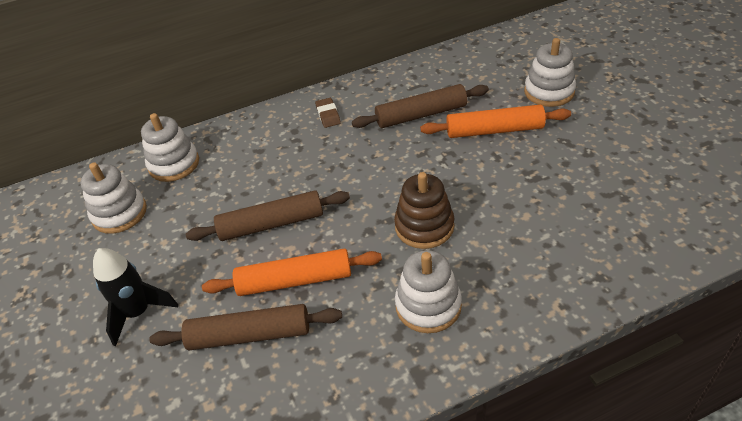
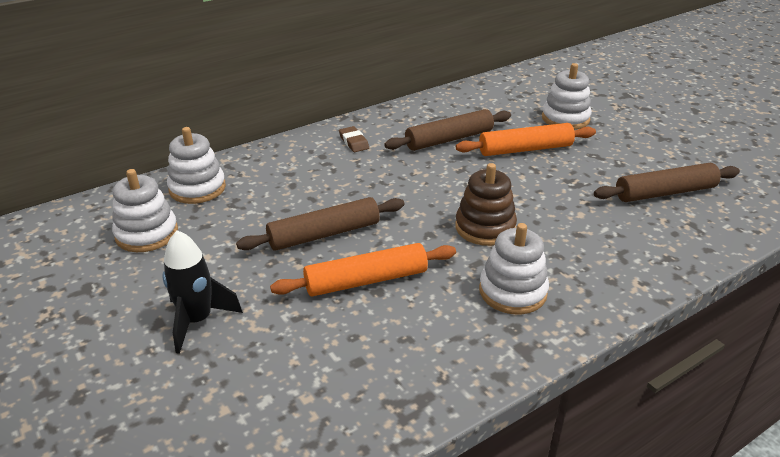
camera: 15 degrees left, 10 degrees down
brown rolling pin [149,304,342,350] -> brown rolling pin moved to [594,163,740,202]

